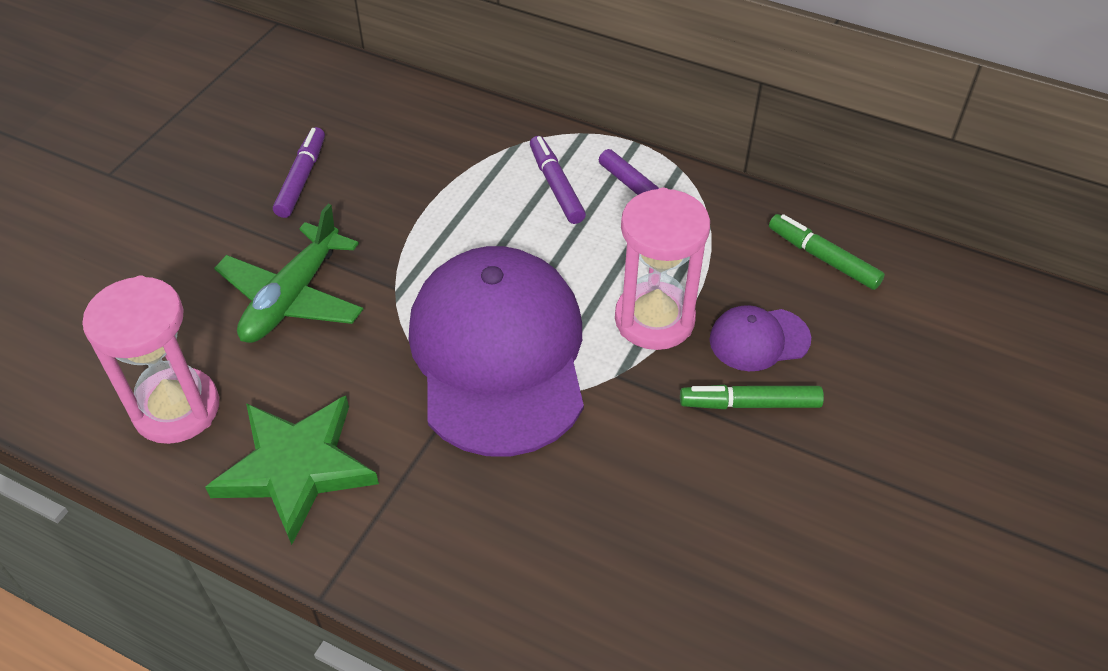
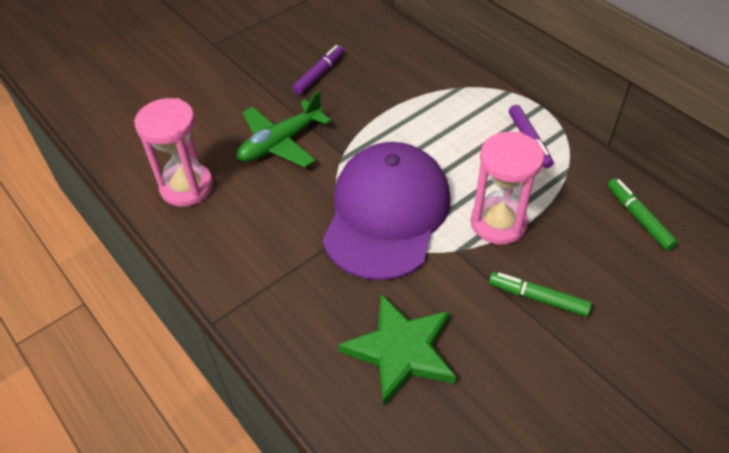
camera: 25 degrees right, 0 degrees up
green star [205,396,379,545] -> green star moved to [338,294,456,407]
purple marker [530,136,586,224] -> none
purple cap [709,305,811,371] -> none

